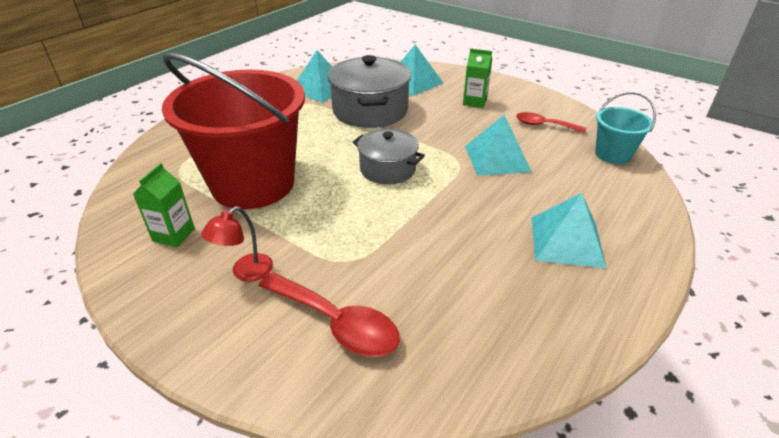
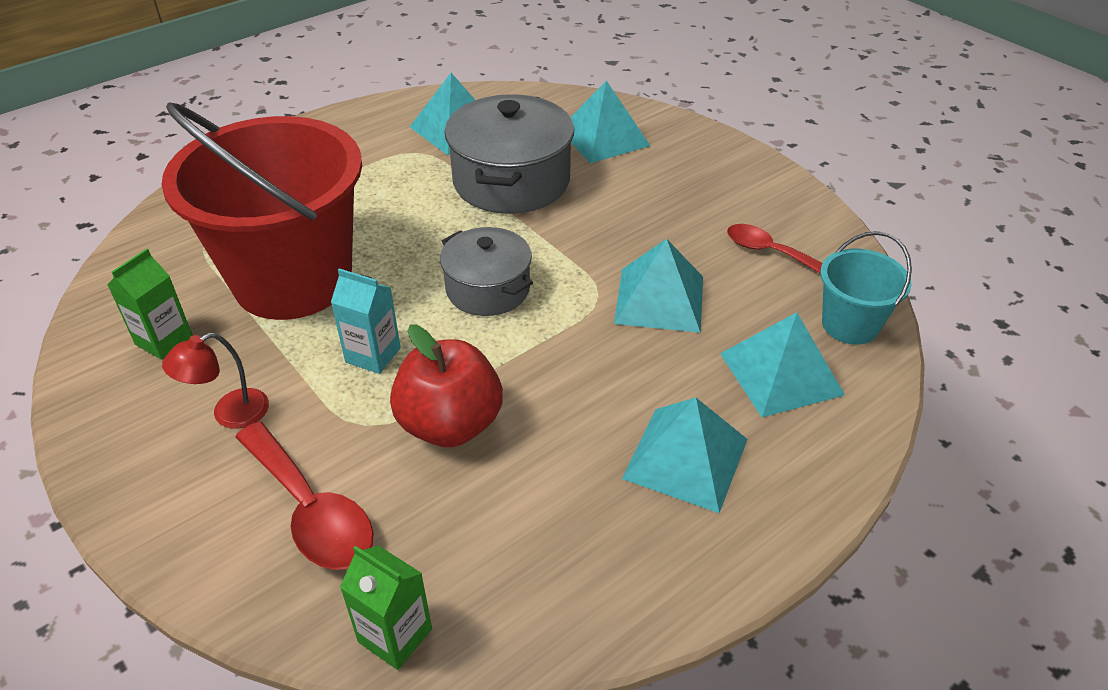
camera: 15 degrees right, 5 degrees up
green carton [463,48,492,108] -> green carton moved to [340,546,432,670]
none -> turquoise carton [331,269,401,374]
none -> red apple [390,324,503,447]
none -> turquoise pyramid [720,312,845,417]

